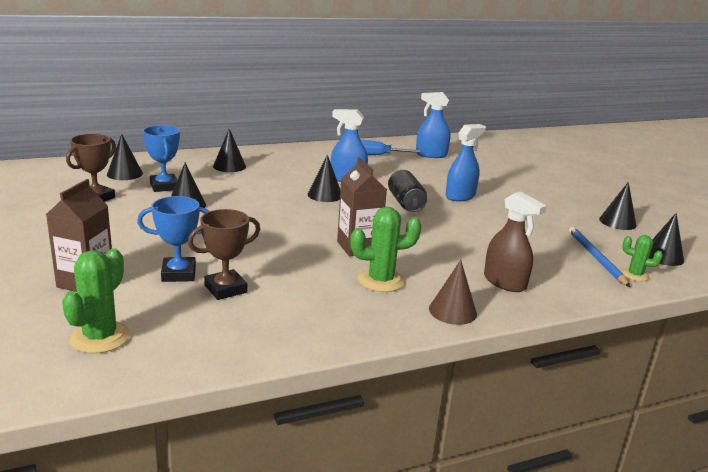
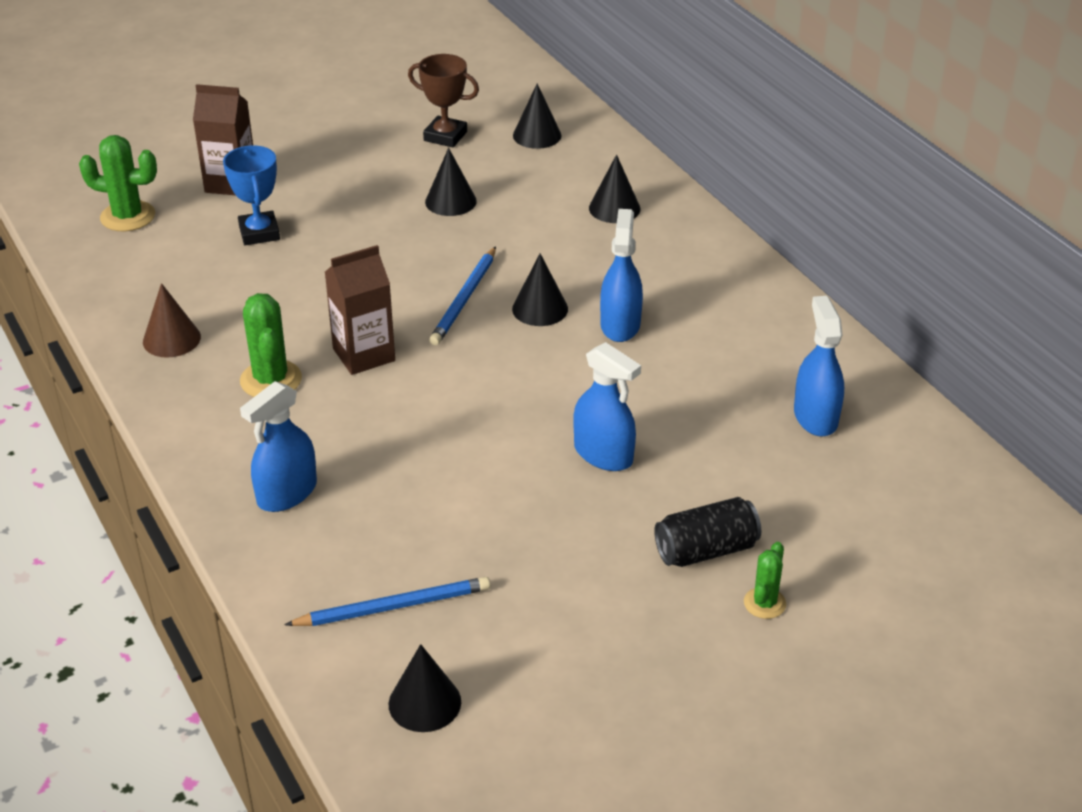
camera: 85 degrees right, 15 degrees up
blue trophy [143,125,180,192] -> none
brown trophy [188,209,260,300] -> none
blue screwdriver [361,140,420,155] -> none
black can [388,170,427,212] -> black can moved to [654,497,761,567]
brown cone [429,260,477,325] -> brown cone moved to [143,283,201,358]
brown spray bottle [484,192,547,292] -> blue spray bottle [240,381,317,512]
black cone [599,182,637,230] -> none
green cactus [622,235,663,281] -> green cactus moved to [744,542,786,619]
none -> blue pencil [429,246,496,345]

